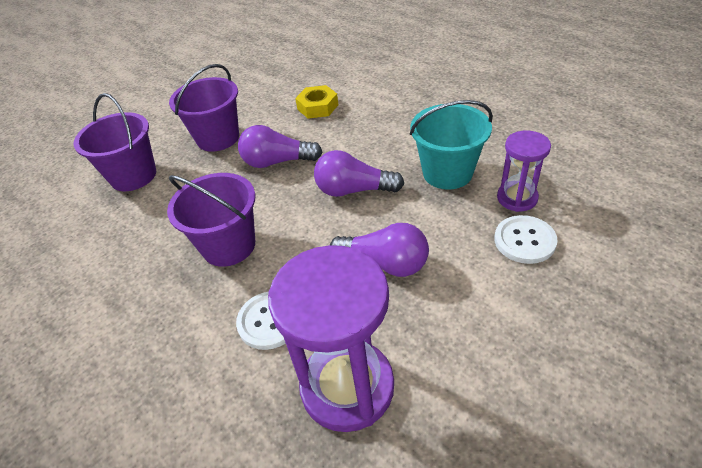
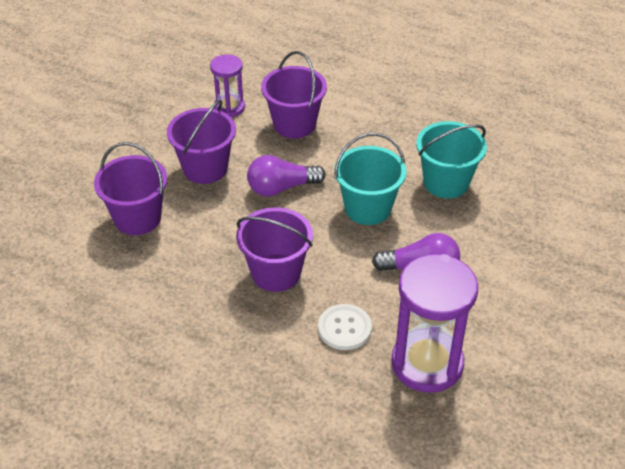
camera: 20 degrees left, 0 degrees up
yellow nut [295,85,338,119] -> purple bucket [261,51,327,138]
purple light bulb [314,150,404,197] -> turquoise bucket [334,133,406,225]
white button [494,215,558,264] -> none
purple hourglass [497,130,551,212] -> purple hourglass moved to [210,54,245,117]

